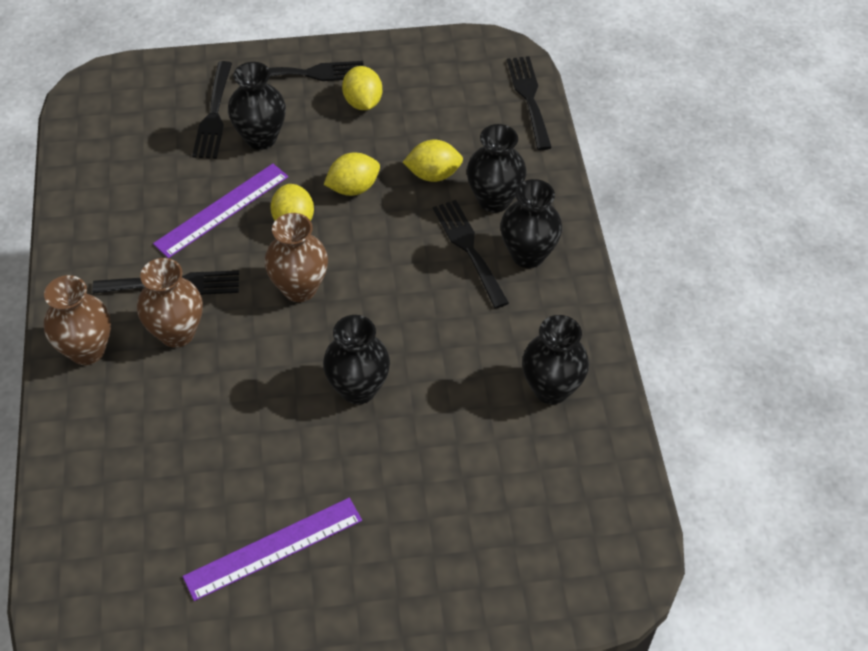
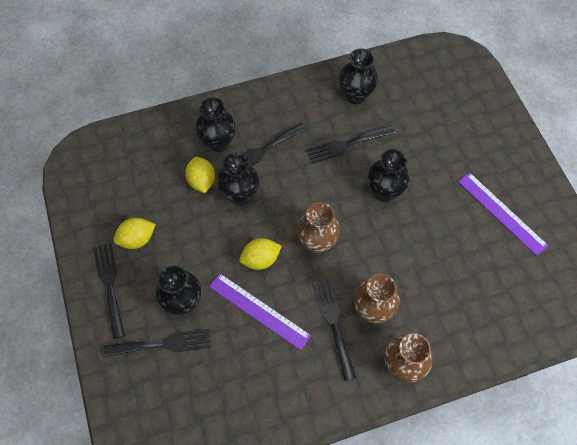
camera: 100 degrees left, 10 degrees up
yellow lemon [324,153,380,196] -> none
black vase [500,179,562,268] -> black vase moved to [217,152,259,206]
black fork [507,56,552,150] -> black fork moved to [306,125,395,164]

